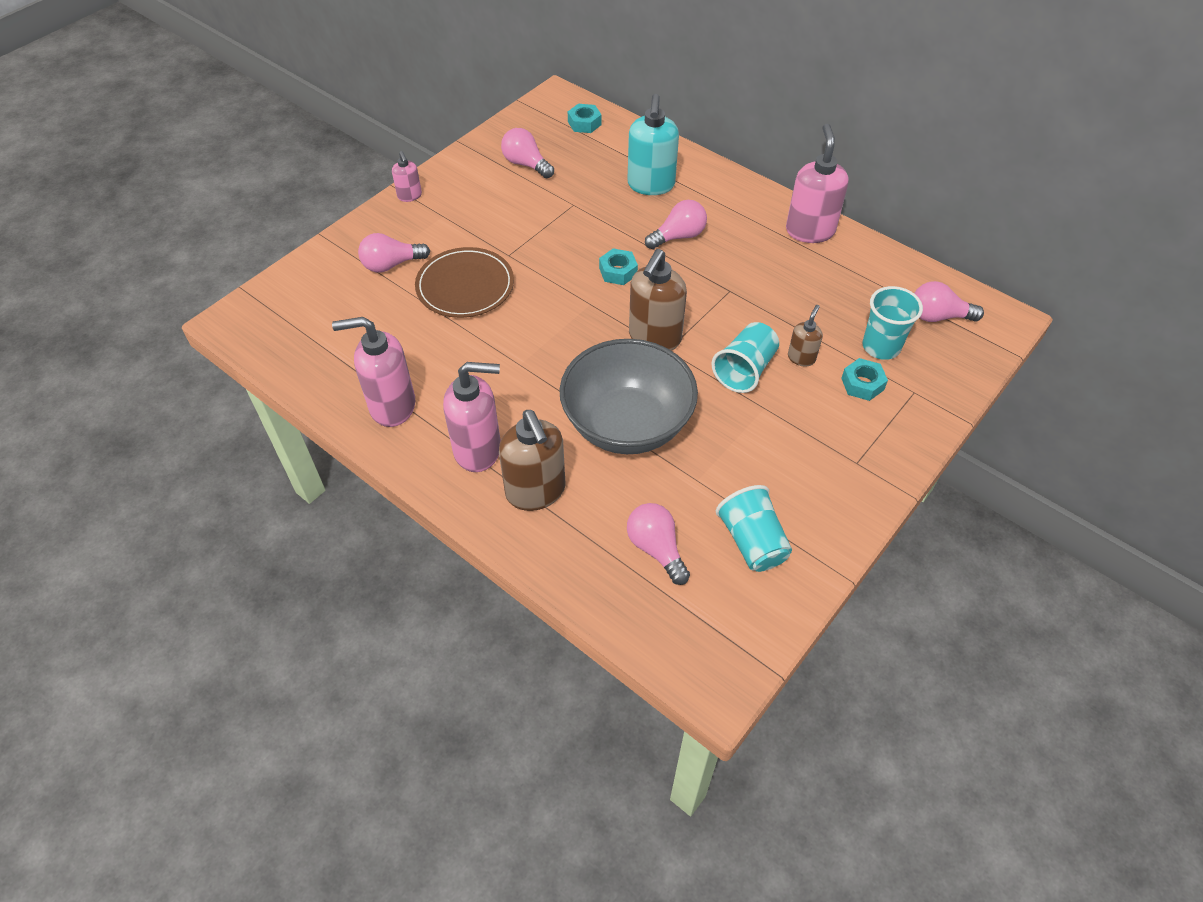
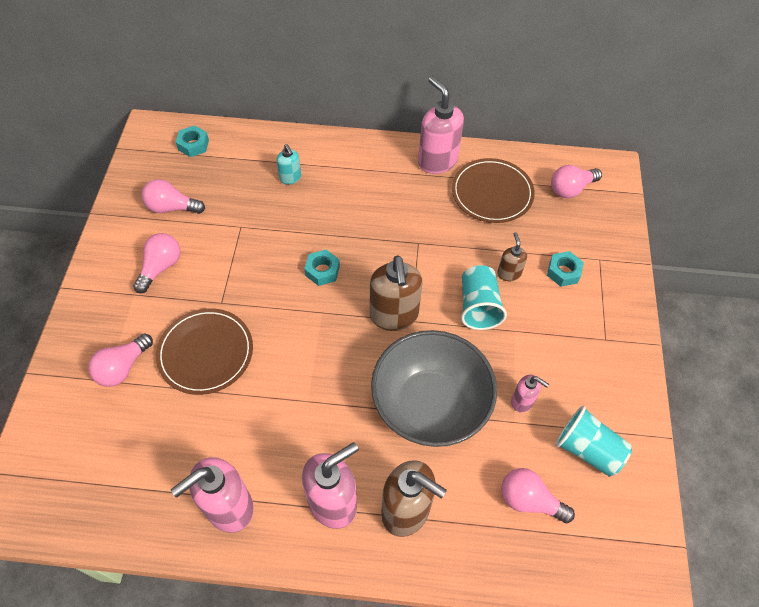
camera: 35 degrees left, 5 degrees up
pink soap dispenser [392,151,422,202] -> pink soap dispenser moved to [511,375,549,412]
turquoise soap dispenser [627,94,679,195] -> turquoise soap dispenser [277,144,301,184], size x0.52
pink light bulb [645,200,707,249] -> pink light bulb moved to [133,233,181,293]
turquoise cup [862,286,923,360] -> none
none -> brown plate [452,158,535,223]

